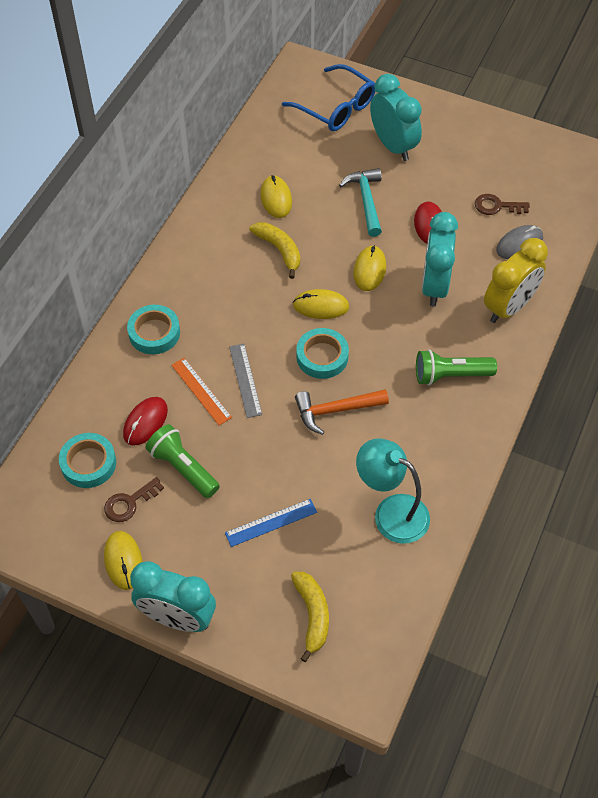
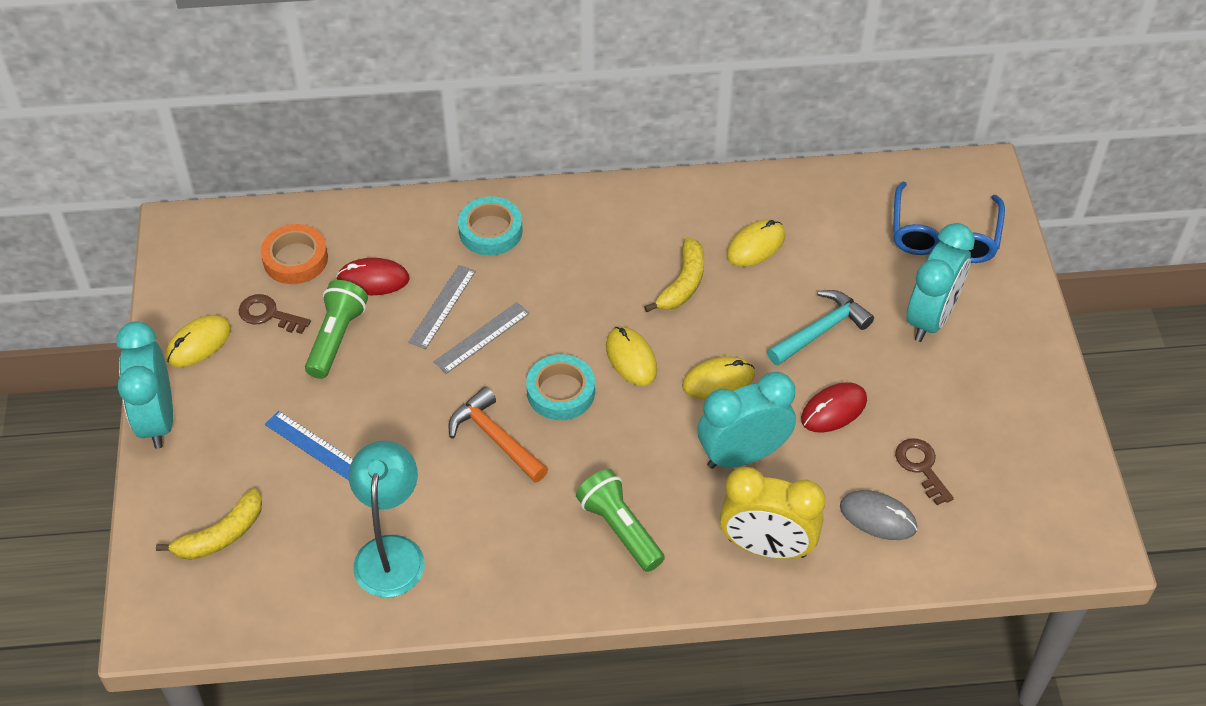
camera: 60 degrees right, 5 degrees down
turquoise tape [59,433,116,488] -> orange tape [261,224,328,284]
orange ruler [171,358,232,425] -> grey ruler [408,265,476,349]

